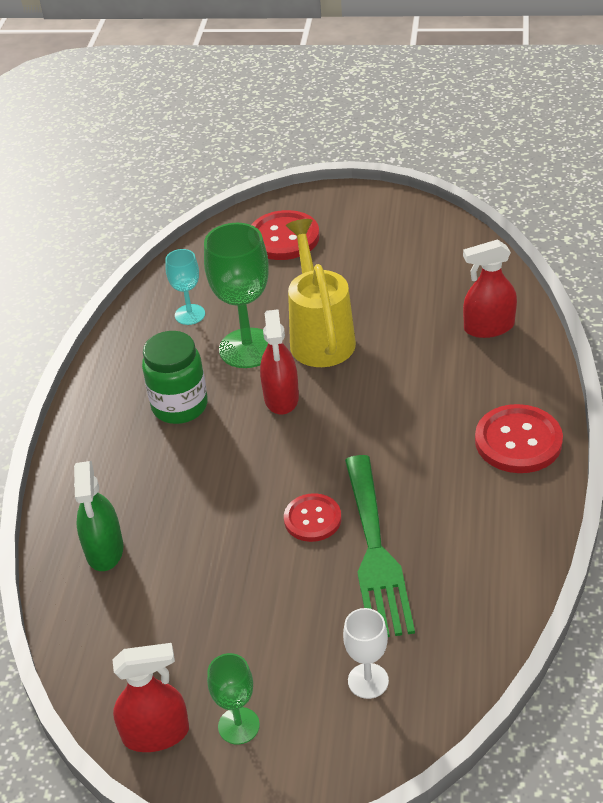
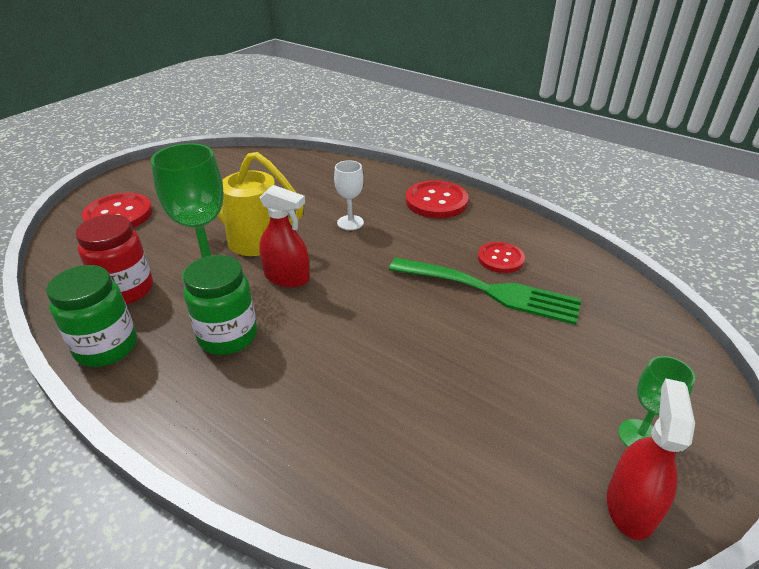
camera: 65 degrees left, 5 degrees down
green spray bottle [74,461,123,571] -> none
turquoise goblet [165,249,205,325] -> red jar [75,214,153,304]
red button [284,493,341,542] -> red button moved to [478,242,525,273]
white goblet [343,608,389,699] -> white goblet moved to [334,160,364,230]
red spray bottle [463,239,517,338] -> none
none -> green jar [46,265,137,367]

